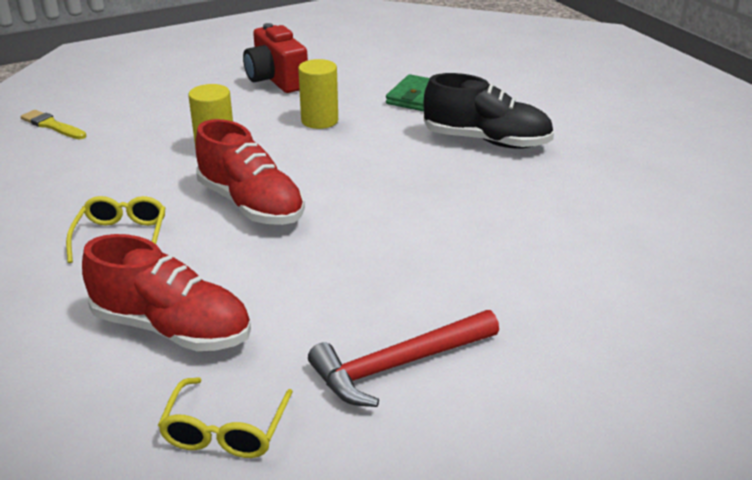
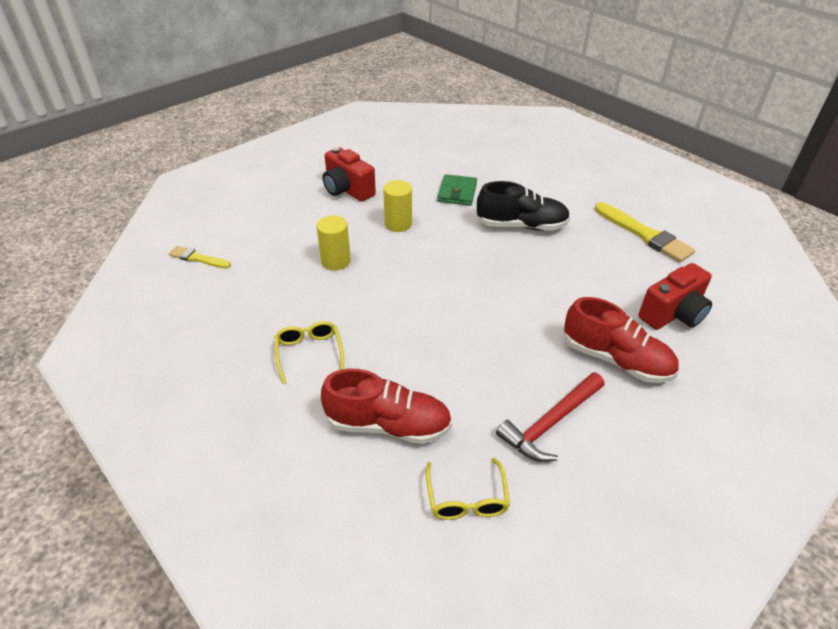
camera: 15 degrees left, 10 degrees up
red shoe [195,119,305,225] -> red shoe moved to [564,297,679,383]
none -> yellow brush [595,202,695,262]
none -> red camera [638,263,712,330]

